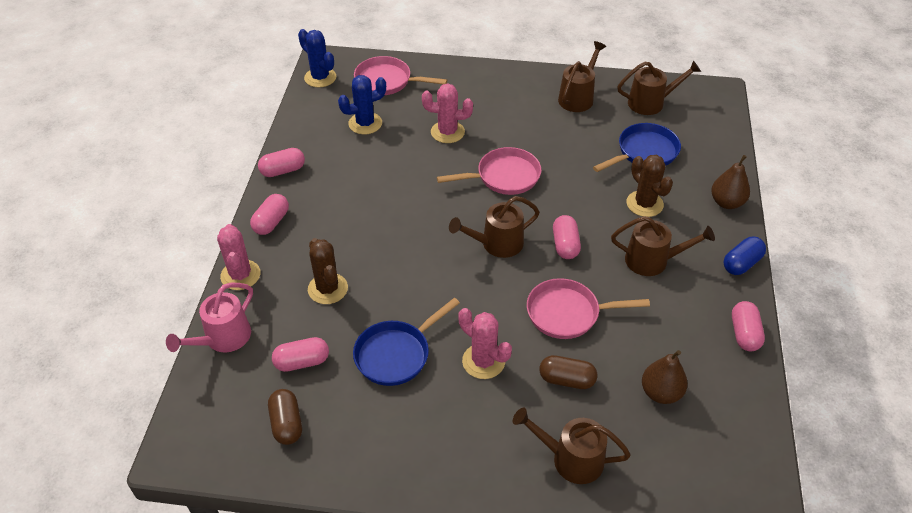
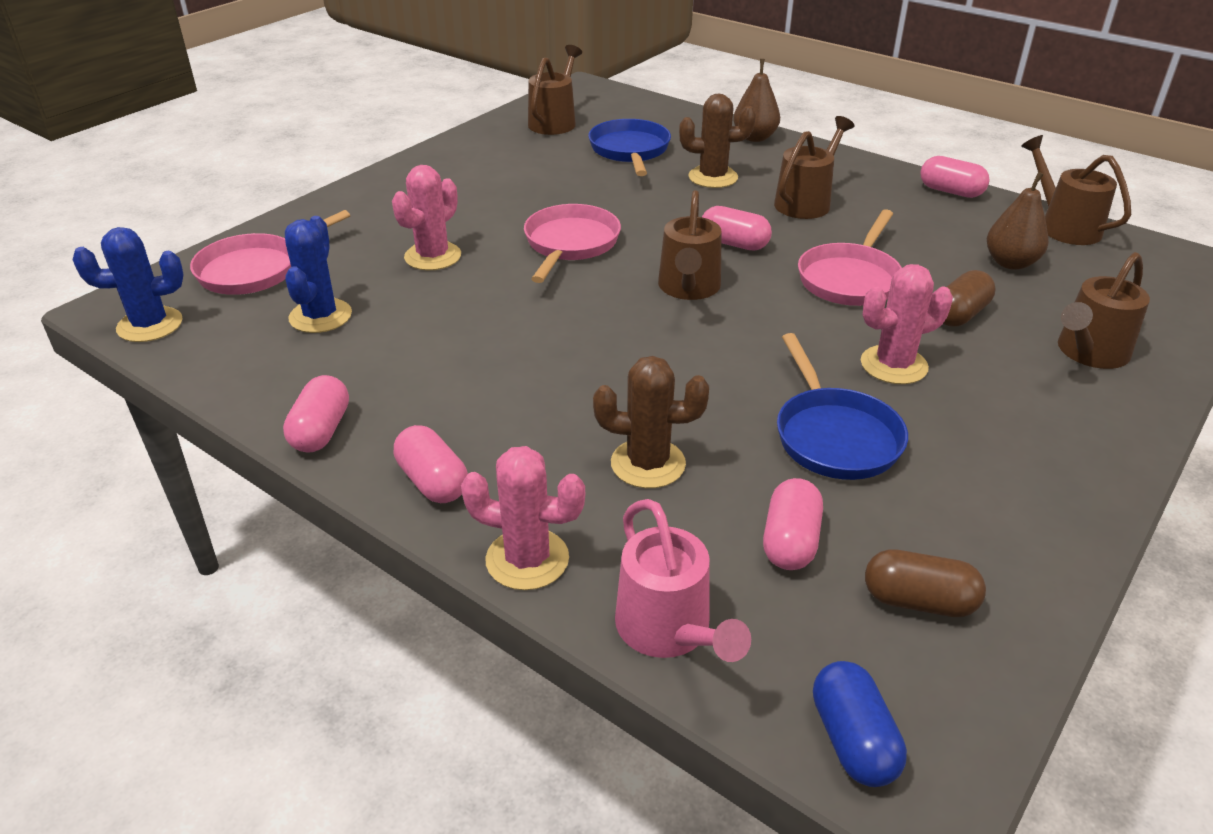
camera: 60 degrees left, 10 degrees down
brown watering can [558,41,606,112] -> brown watering can moved to [1021,135,1131,245]
blue capsule [723,236,766,275] -> blue capsule moved to [813,661,907,787]

